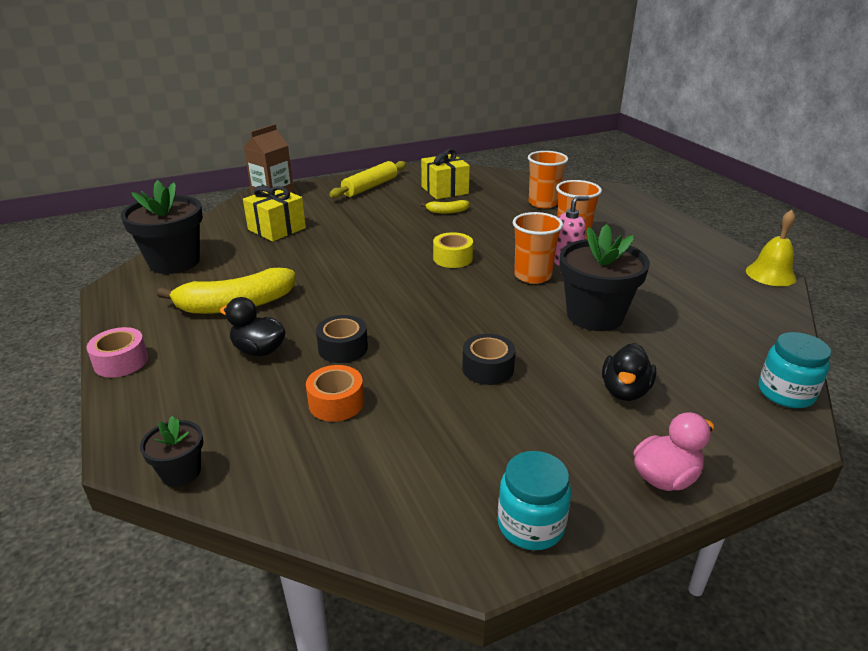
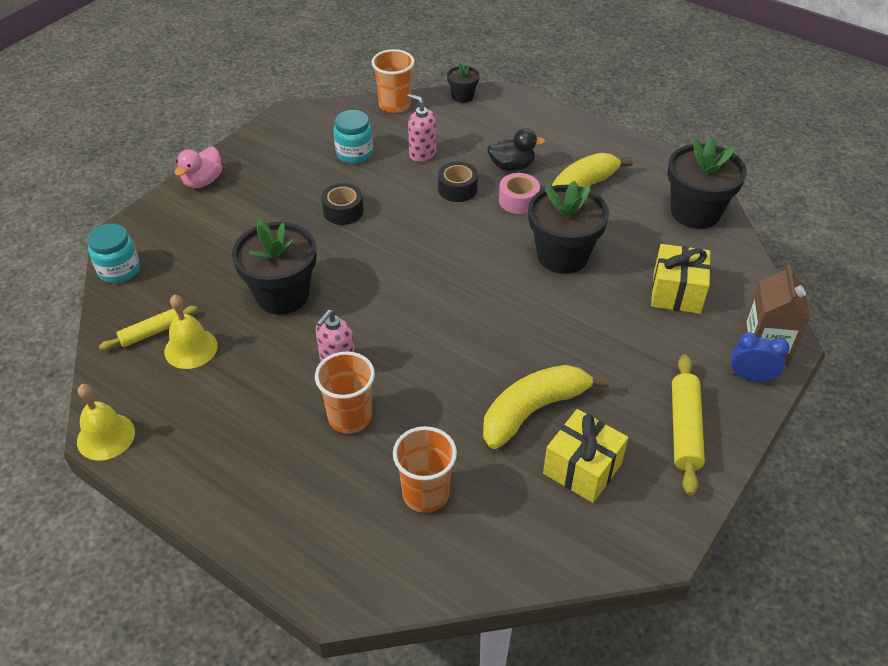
camera: 150 degrees right, 15 degrees up
pink tape [87,327,148,378] -> pink tape moved to [499,173,540,214]
orange tape [306,365,364,422] -> pink soap dispenser [408,94,436,162]
yellow banana [421,200,469,214] -> yellow banana [483,365,609,449], size x2.13
yellow tape [433,232,473,268] -> none
turquoise jar [498,451,571,550] -> turquoise jar moved to [333,110,373,164]
orange cup [513,212,563,284] -> orange cup moved to [372,49,415,113]
black duck [602,343,656,401] -> none
none -> yellow rolling pin [99,306,198,350]
none -> yellow bell [164,294,217,369]
none -> black flower pot [528,181,609,274]
none -> blue clock [731,332,790,382]

